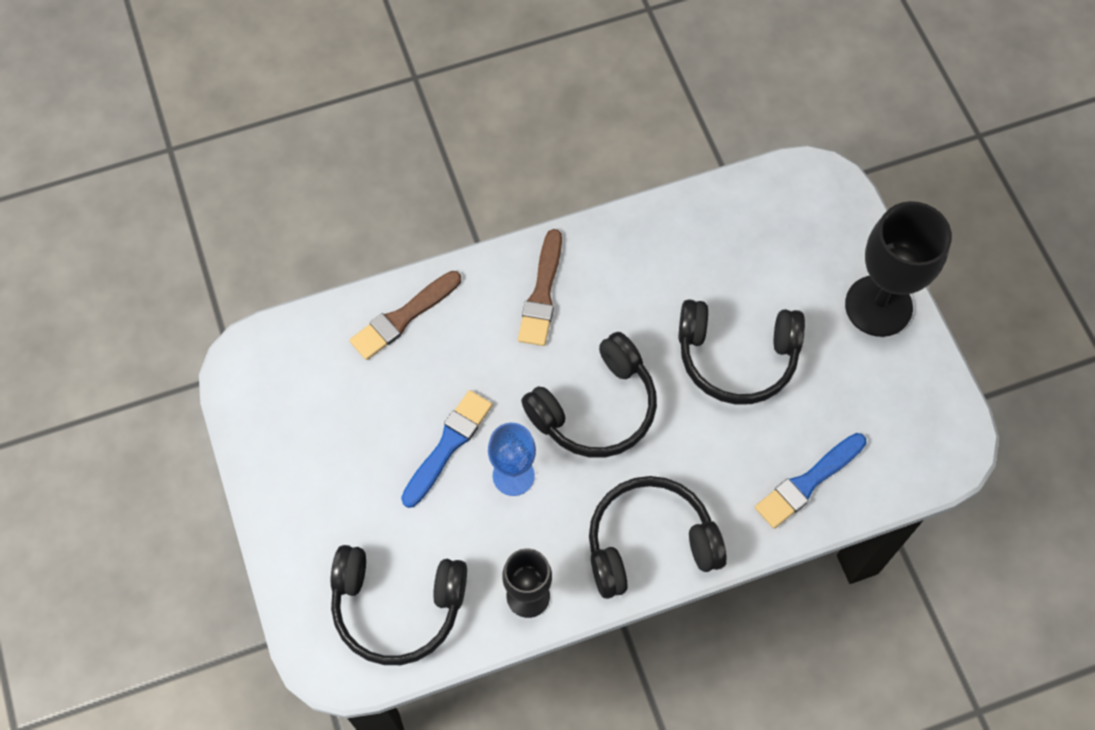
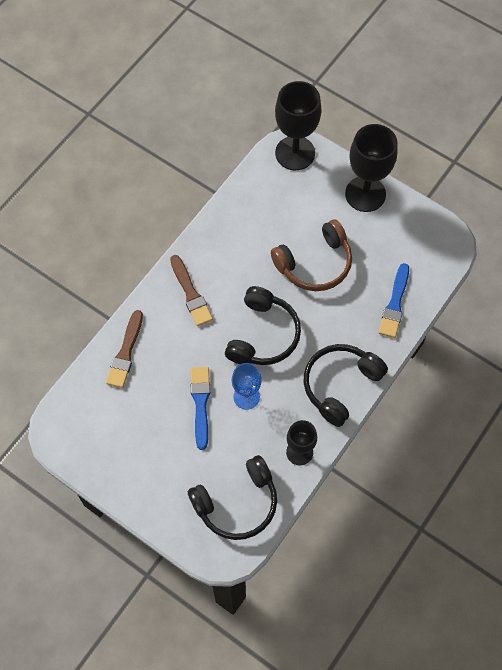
camera: 35 degrees left, 0 degrees up
black headphones [679,299,805,405] -> brown headphones [271,219,352,291]
none -> black goblet [275,81,321,170]

